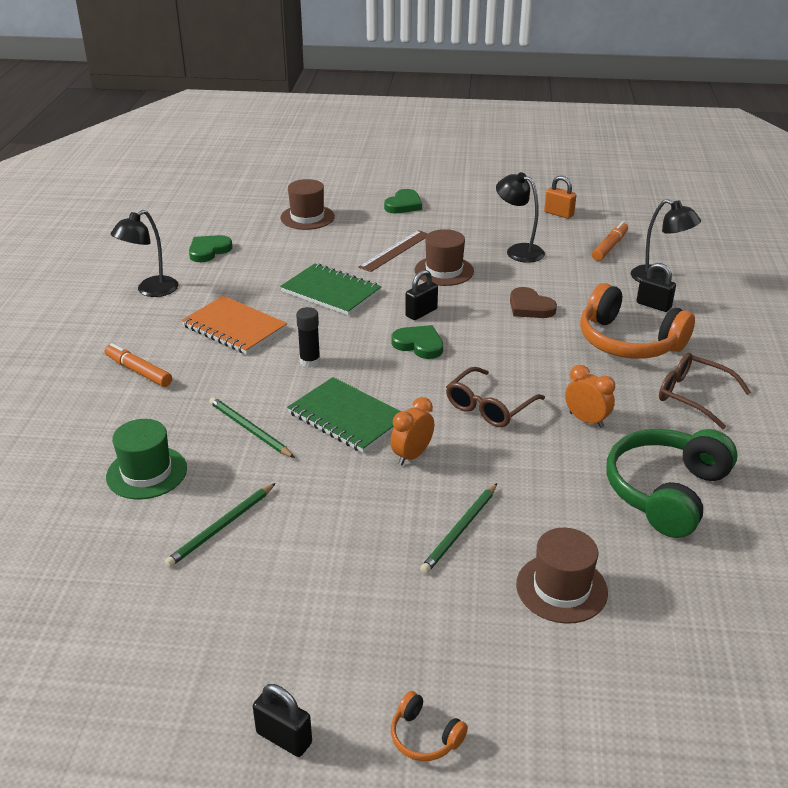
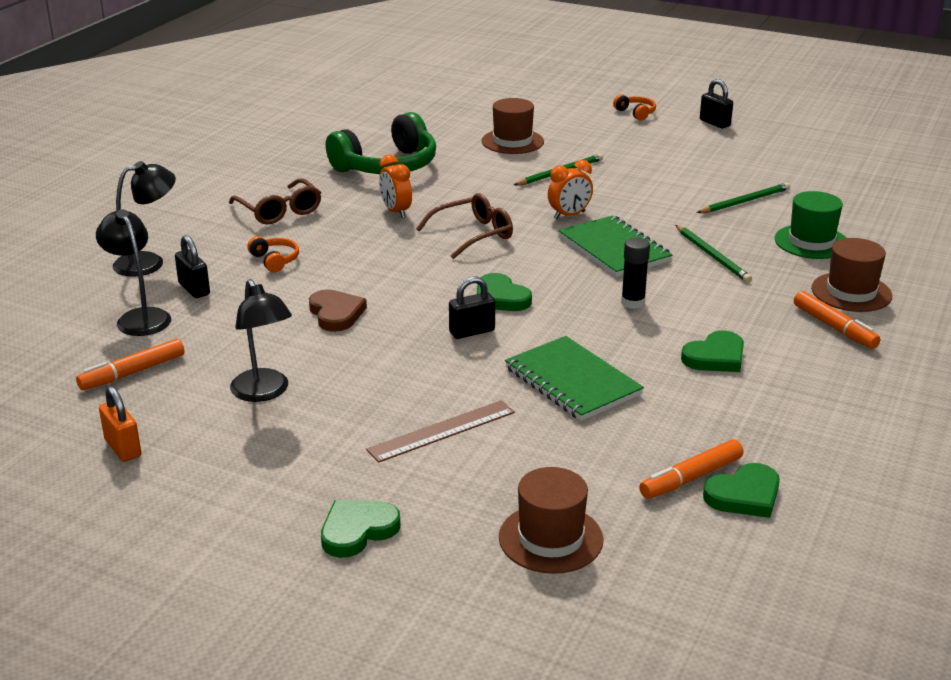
camera: 160 degrees left, 5 degrees down
black lamp [110,210,178,297] -> black lamp moved to [113,161,176,277]
orange notebook [181,296,287,355] -> green heart [681,331,744,372]
brown hat [414,229,474,286] -> brown hat moved to [811,238,892,312]
orange headphones [580,283,695,359] -> orange headphones [247,236,299,272], size x0.43
none -> orange marker [639,439,743,499]

